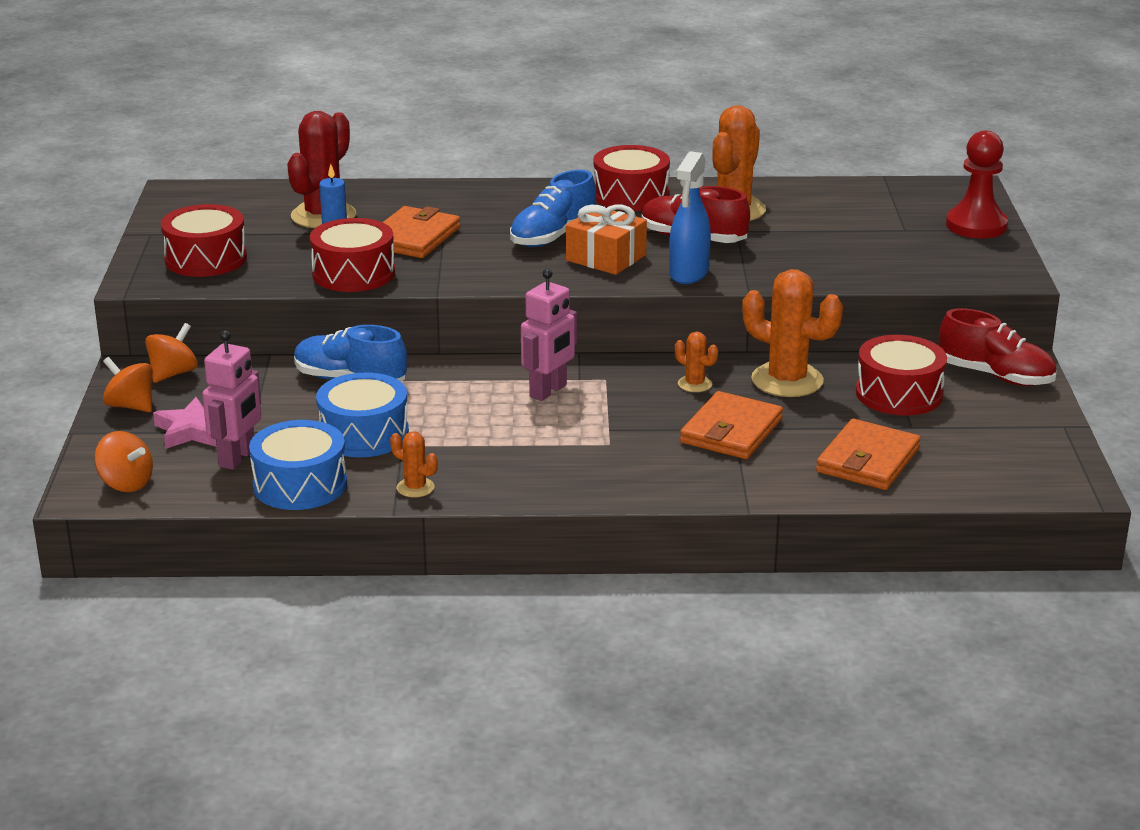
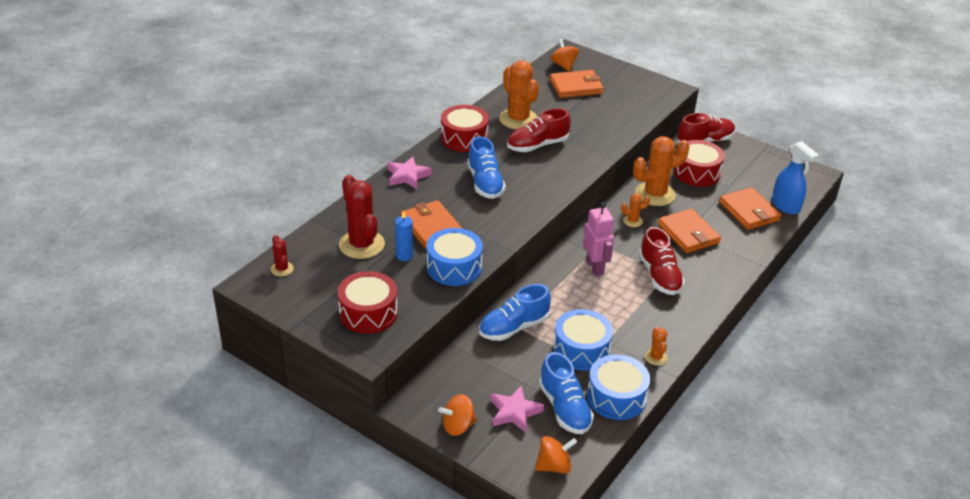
camera: 55 degrees left, 10 degrees up
orange spinning top [145,323,198,383] -> orange spinning top moved to [551,39,579,72]
pink robot [202,330,261,470] -> blue shoe [539,352,594,434]
red drum [310,218,395,292] -> blue drum [427,228,483,286]
orange cactus [390,431,438,498] -> orange cactus turned 75 degrees counterclockwise [645,327,668,366]
orange gift [566,204,647,275] -> none
blue spray bottle [669,151,711,284] -> blue spray bottle moved to [772,141,819,215]
red pawn [946,130,1008,238] -> none
none -> red cactus [271,235,294,276]
none -> pink star [387,156,432,189]
none -> orange wallet [550,70,604,98]
none -> red shoe [639,227,685,295]

